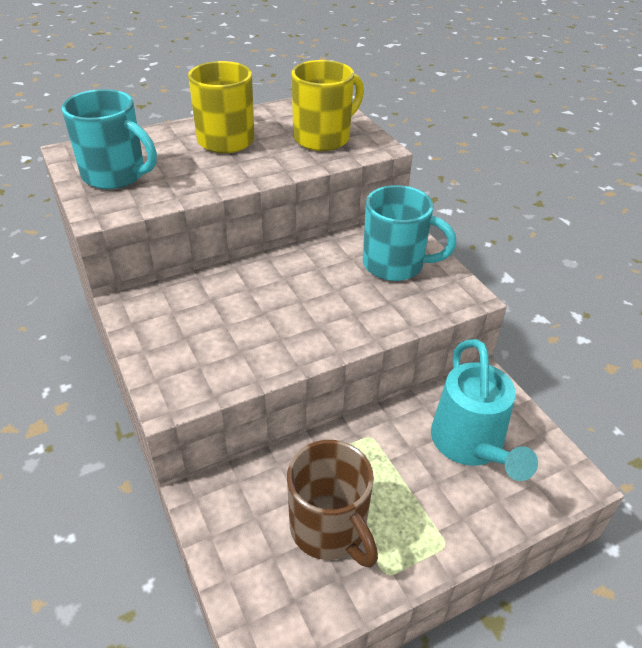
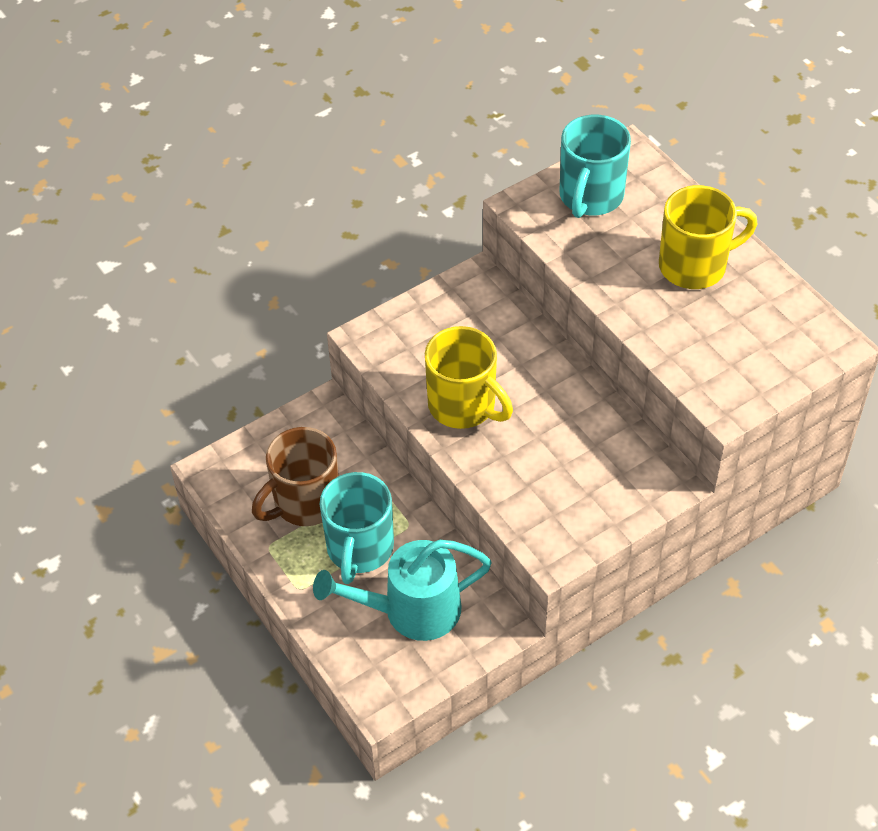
camera: 85 degrees right, 10 degrees up
yellow mug [291,60,364,151] -> yellow mug moved to [425,326,513,429]
turquoise mug [363,185,456,281] -> turquoise mug moved to [319,472,394,584]

